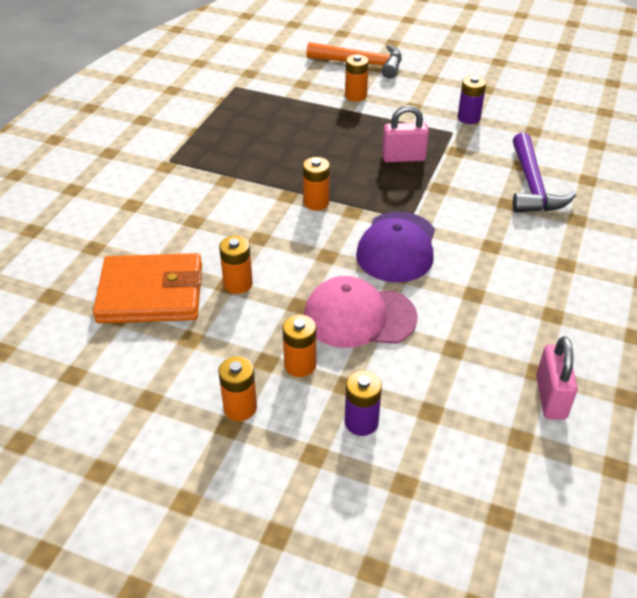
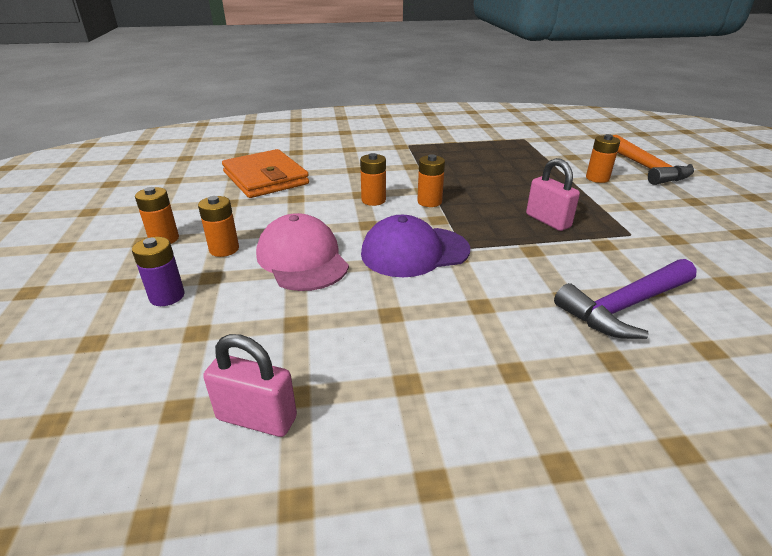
camera: 60 degrees right, 10 degrees down
orange battery [219,236,253,294] -> orange battery moved to [360,153,386,206]
purple battery [458,76,486,124] -> none
pink padlock [536,336,578,420] -> pink padlock turned 45 degrees clockwise [203,334,297,437]

